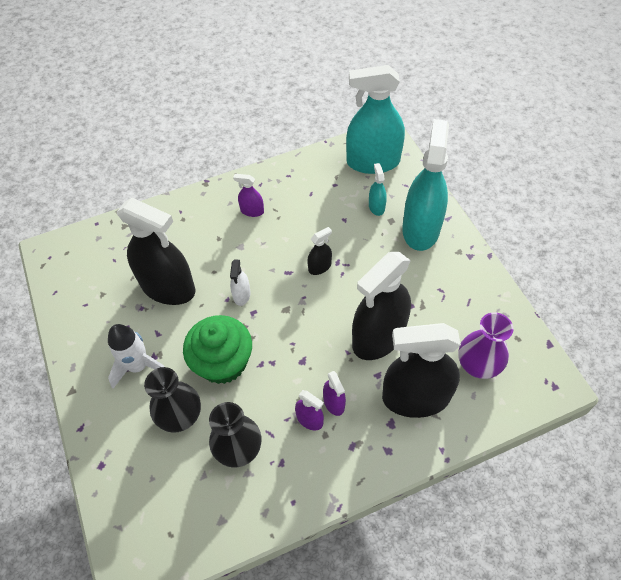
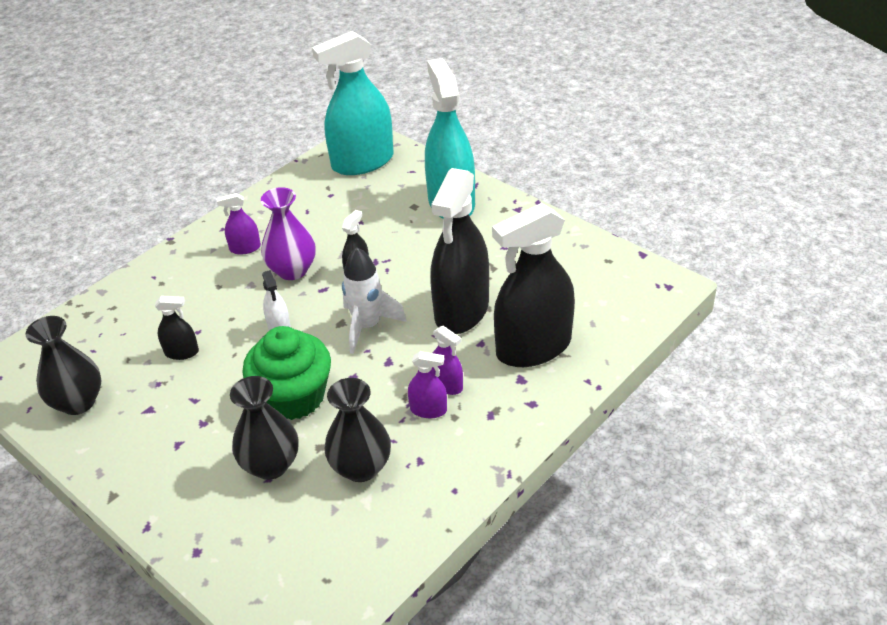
camera: 25 degrees left, 15 degrees down
white rocket [108,324,165,389] -> white rocket moved to [342,247,407,354]
black spray bottle [117,198,195,305] -> black spray bottle [155,296,199,360], size x0.43
turquoise spray bottle [369,163,387,216] -> none
purple vase [458,312,513,379] -> purple vase moved to [261,187,316,280]
none -> black vase [25,316,101,415]

